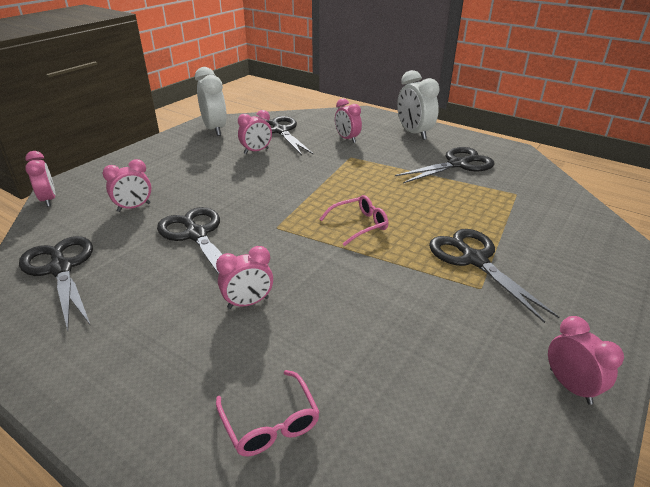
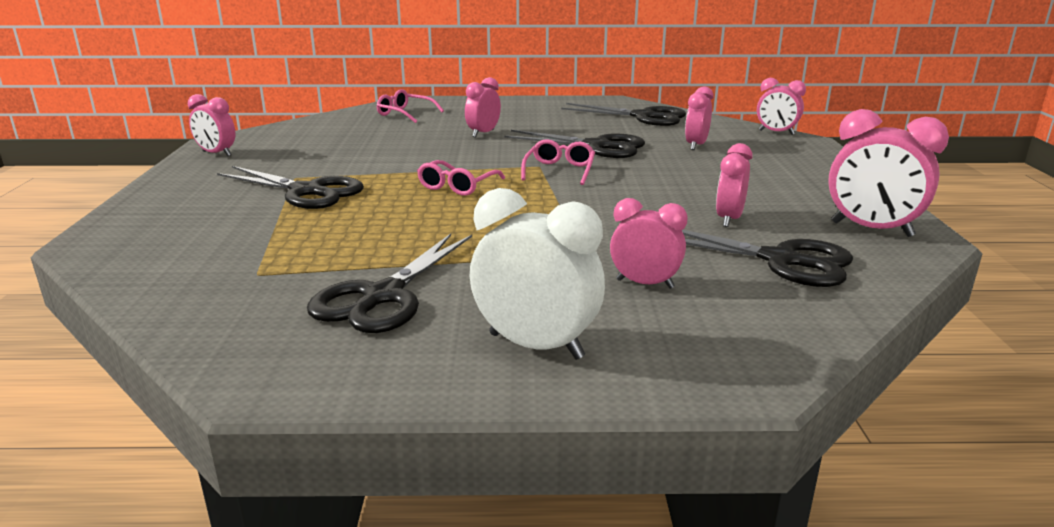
camera: 145 degrees right, 10 degrees down
white clock [195,67,227,136] -> pink clock [828,109,949,237]
none -> pink glasses [521,139,595,185]

